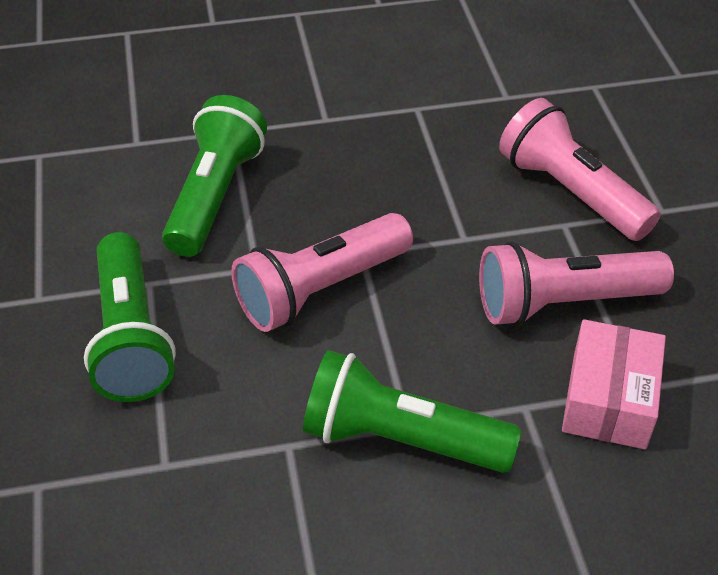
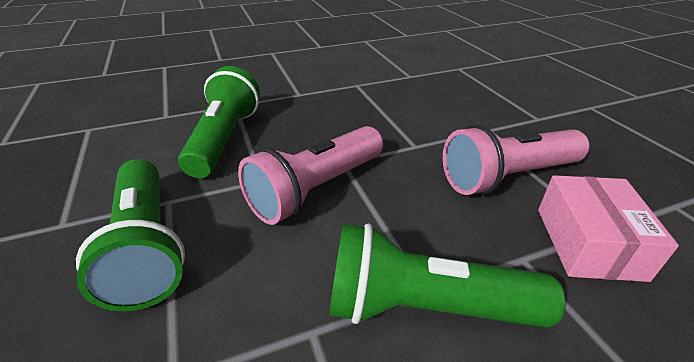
camera: 10 degrees left, 10 degrees down
pink flashlight [499,98,661,241] -> none

